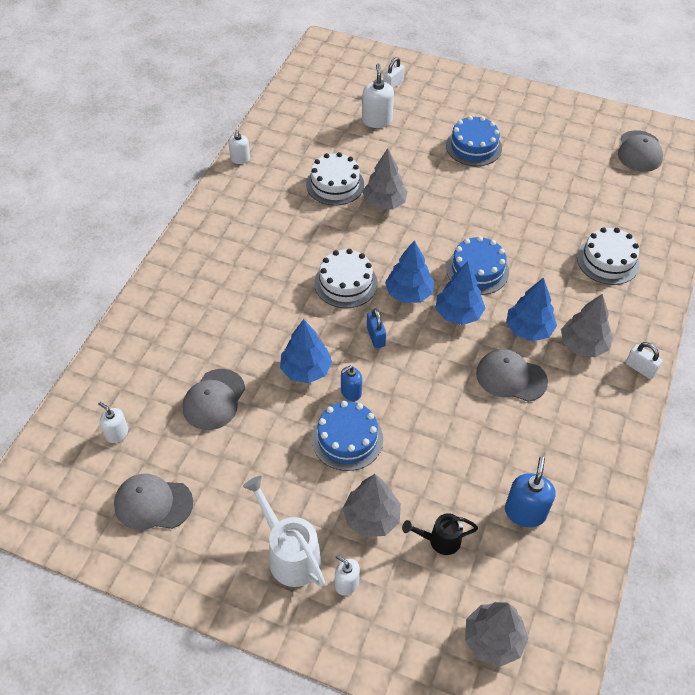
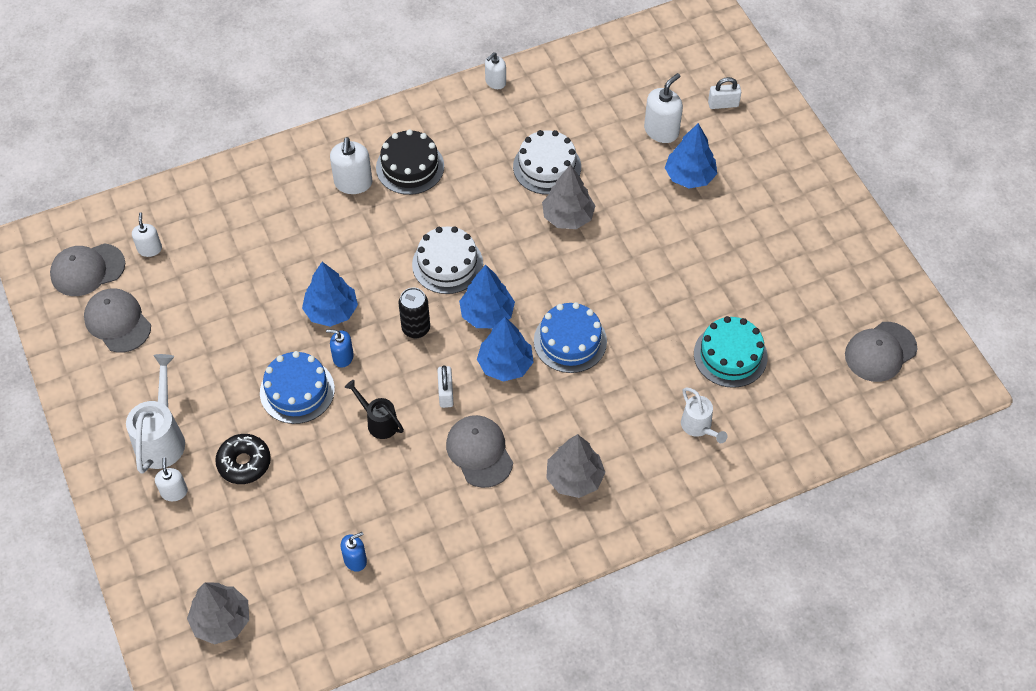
camera: 45 degrees right, 5 degrees up
grey cap [183,369,245,430] -> grey cap moved to [50,243,125,296]
grey tree [343,474,401,537] -> black donut [215,434,271,484]
blue padlock [367,308,386,348] -> black can [398,287,430,338]
black watering can [402,513,478,555] -> black watering can moved to [344,380,404,439]
blue cake [446,116,502,166] -> none
blue soap dispenser [505,457,555,527] -> blue soap dispenser [341,532,367,572], size x0.63
blue tree [506,277,557,341] -> blue tree moved to [665,123,717,188]
white cake [577,227,640,285] -> white watering can [681,387,728,443]
white padlock [626,342,663,379] -> white padlock moved to [437,365,453,408]
none -> white soap dispenser [330,137,372,194]
none -> black cake [376,129,444,195]
none -> turquoise cake [694,316,768,388]

